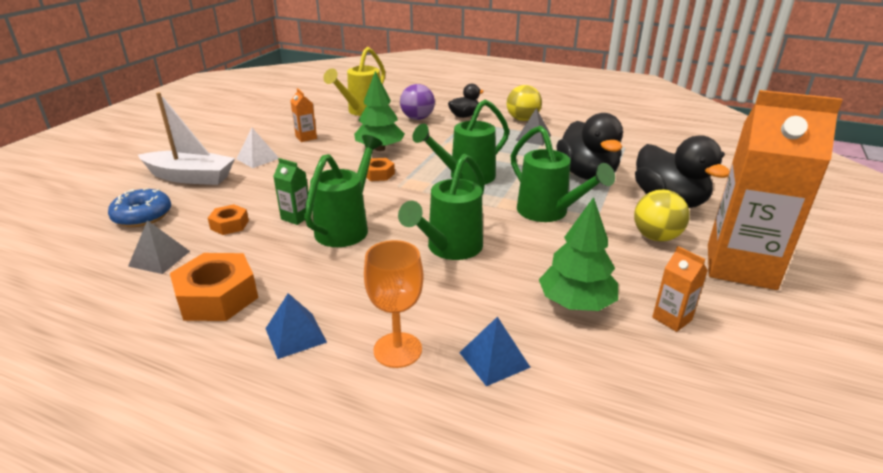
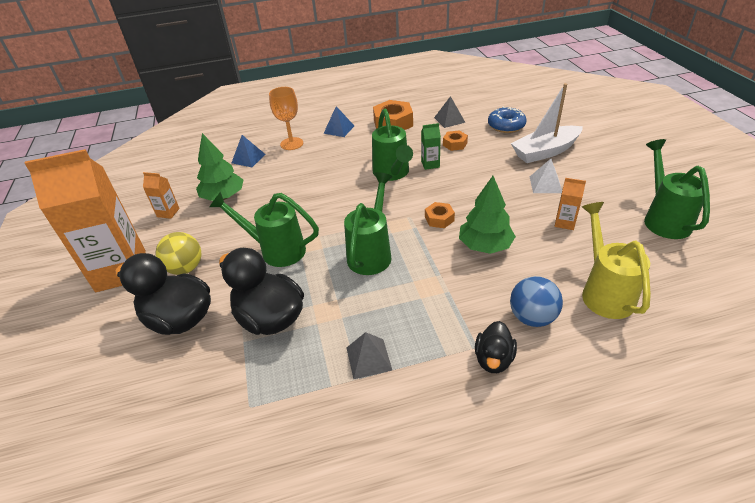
camera: 145 degrees right, 10 degrees up
green watering can [398,154,485,260] -> green watering can moved to [644,139,710,239]
purple ball [400,84,435,120] -> blue ball [510,276,563,327]
yellow ball [507,85,542,121] -> none

